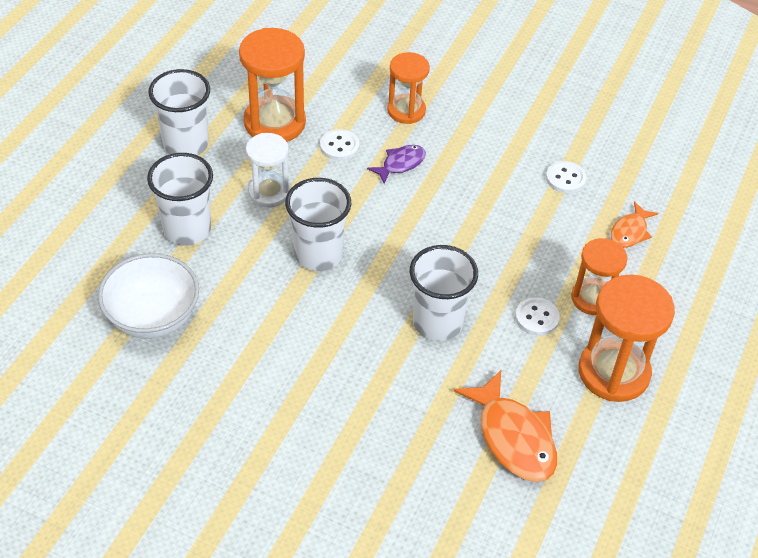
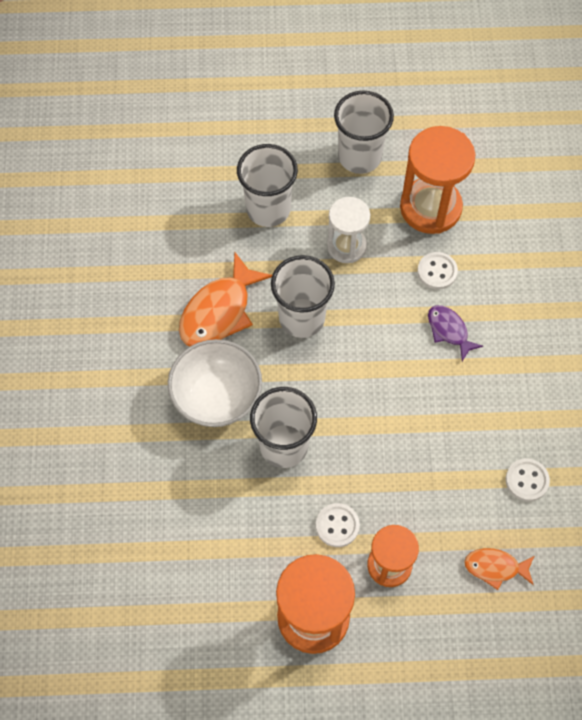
camera: 65 degrees right, 15 degrees up
white bowl [98,253,199,339] -> white bowl moved to [168,339,262,427]
purple fish [367,145,426,184] -> purple fish turned 150 degrees counterclockwise [428,305,483,361]
orange hourglass [387,52,430,124] -> none
orange fish [454,370,557,482] -> orange fish moved to [179,251,272,346]

